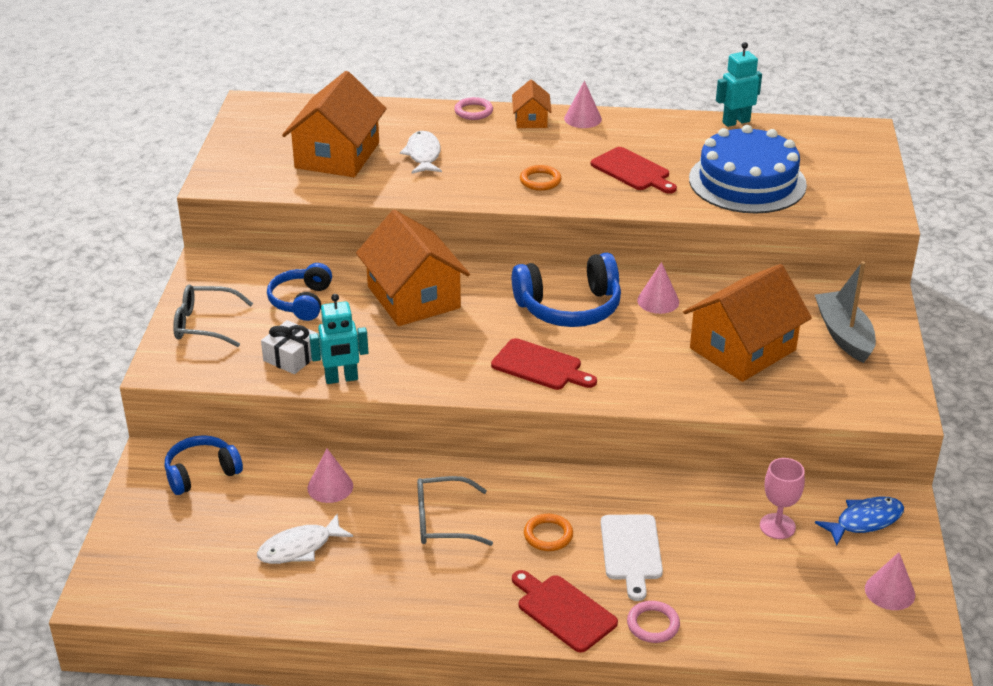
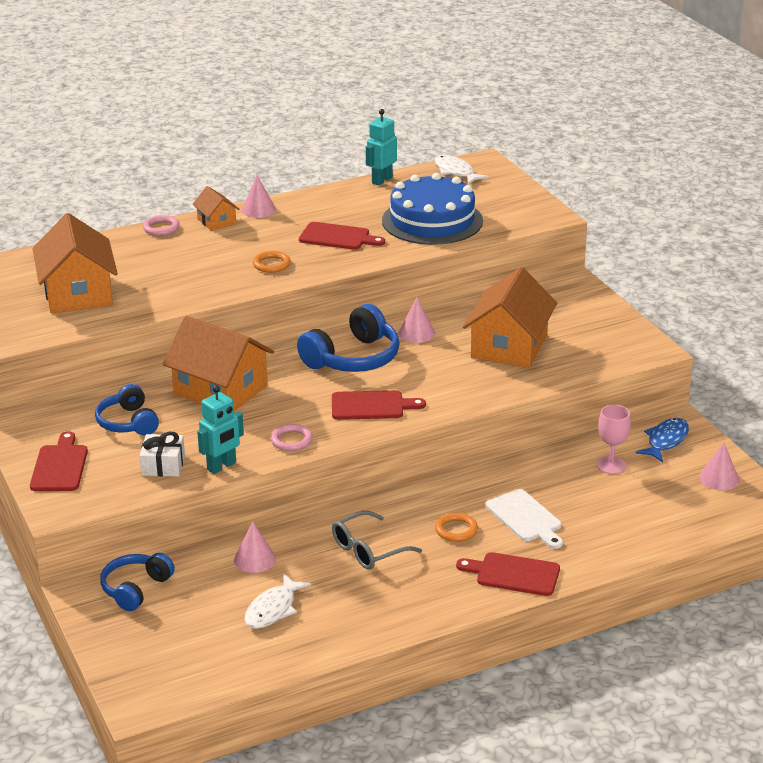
camera: 30 degrees left, 5 degrees down
grey glasses [173,284,253,347] -> red cutting board [30,431,88,491]
white fish [400,131,442,174] -> white fish moved to [434,155,489,184]
pink ring [627,601,680,643] -> pink ring moved to [271,424,313,451]
grey boat [815,261,876,363] -> none

